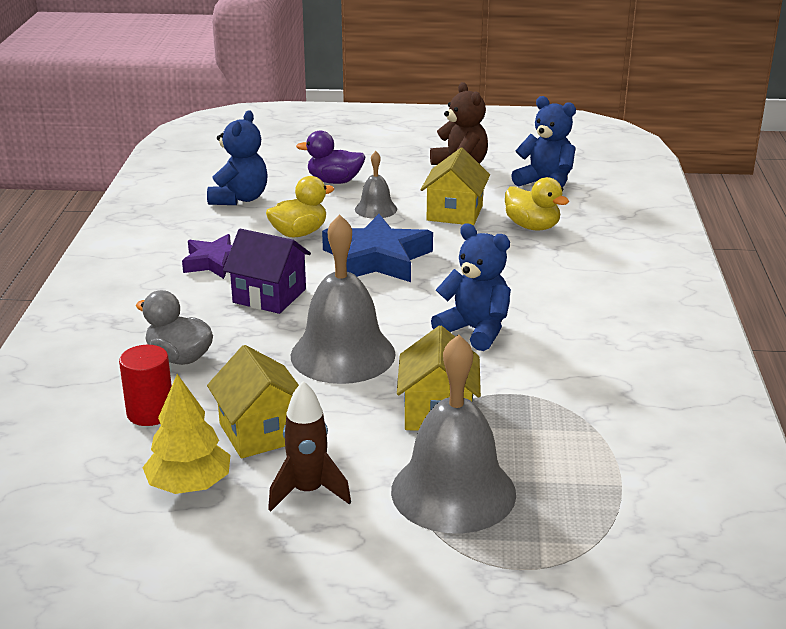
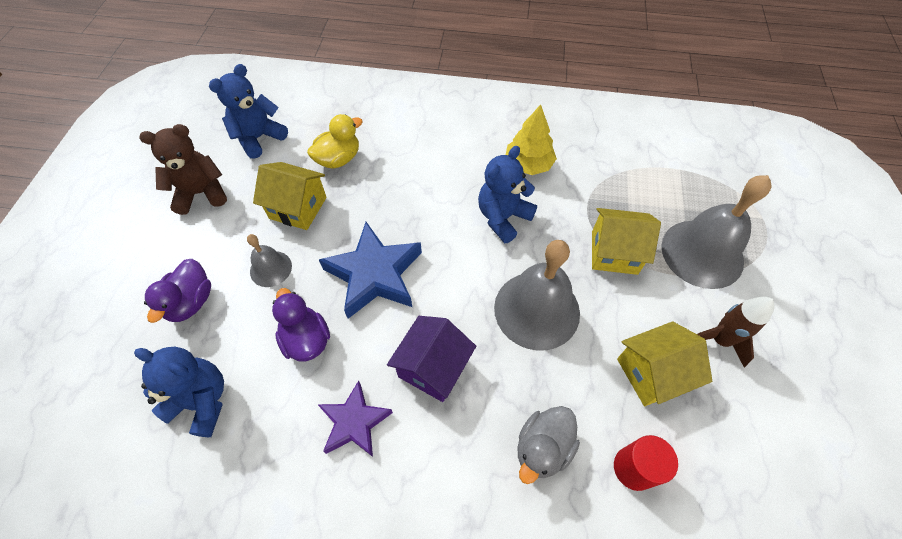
camera: 85 degrees left, 30 degrees up
yellow tree [142,374,230,494] -> yellow tree moved to [506,104,557,175]
yellow duck [266,176,334,237] -> purple duck [272,288,330,362]

